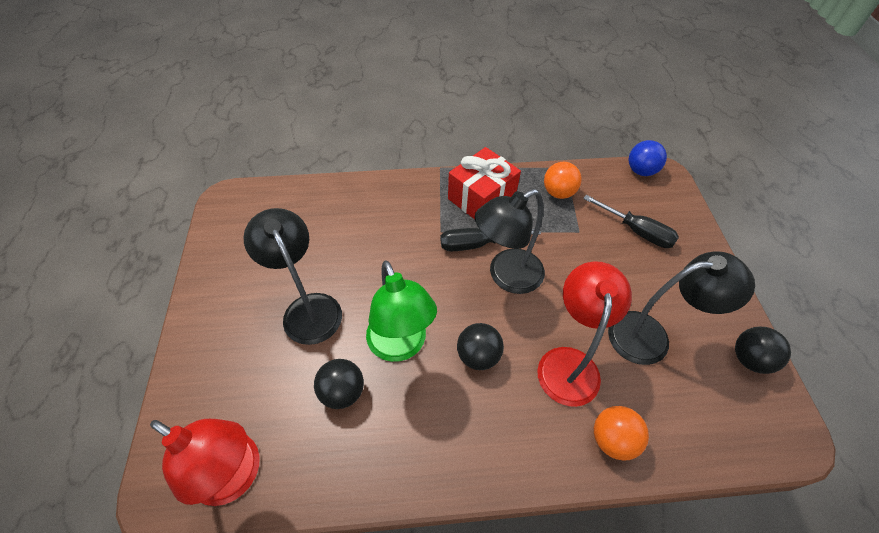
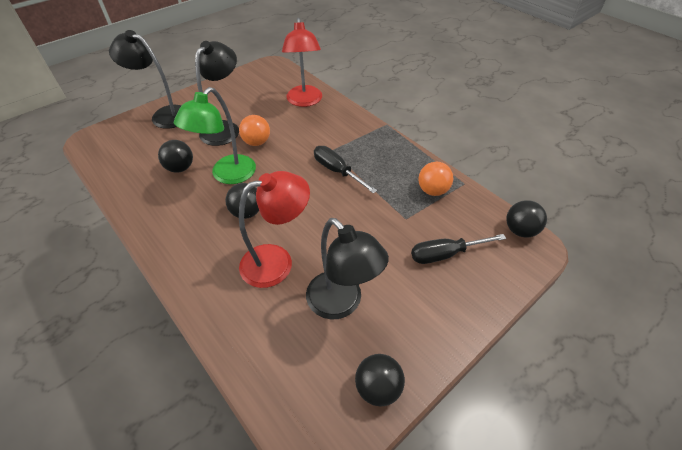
camera: 55 degrees right, 5 degrees down
red lamp [150,419,260,506] -> red lamp moved to [282,18,322,107]
red gift [448,147,521,219] -> none
black lamp [475,189,545,294] -> black lamp moved to [109,30,182,129]
black screwdriver [583,195,679,248] -> black screwdriver turned 75 degrees clockwise [411,234,506,264]
orange ball [594,406,649,461] -> orange ball moved to [239,115,270,146]
blue ball [629,140,667,176] -> black ball [506,200,547,238]

